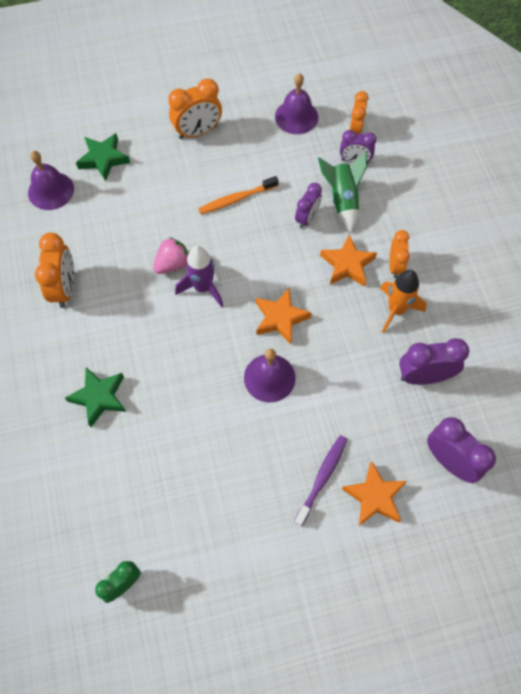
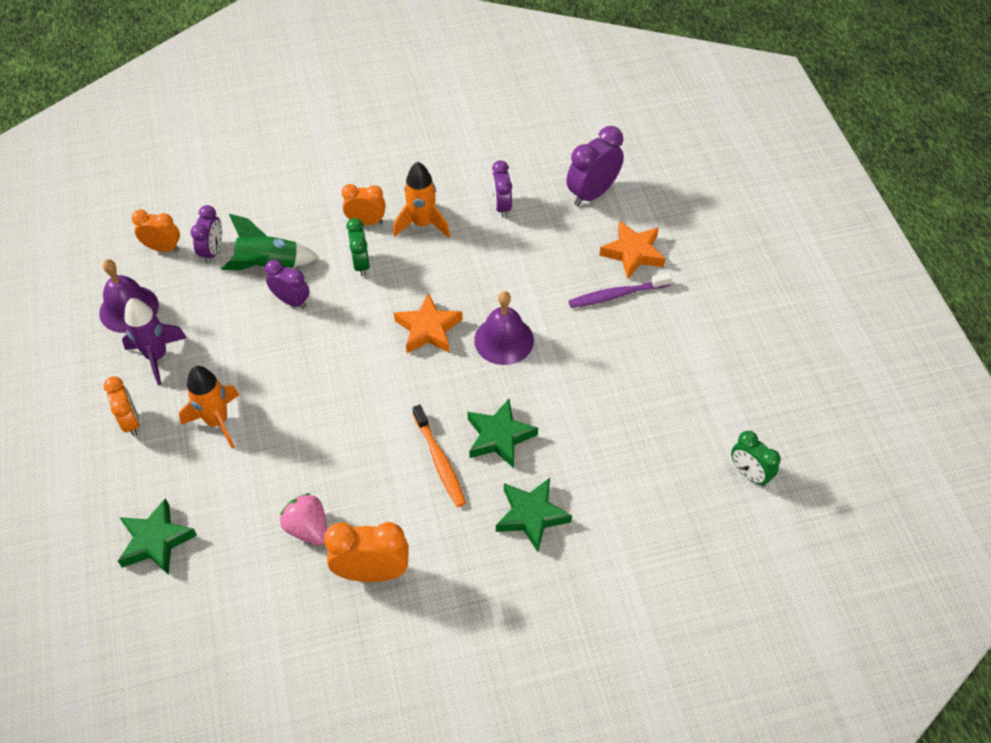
camera: 90 degrees left, 10 degrees down
purple bell [28,151,74,210] -> none
pink strawberry [153,237,189,274] -> pink strawberry moved to [280,493,327,545]
orange clock [168,78,222,139] -> orange clock [103,376,140,436], size x0.65
purple rocket [175,246,223,307] -> purple rocket moved to [122,298,187,385]
orange toothbrush [198,176,279,214] -> orange toothbrush moved to [413,405,466,507]
purple toothbrush [294,435,347,526] -> purple toothbrush turned 45 degrees counterclockwise [569,272,672,308]
orange star [320,235,377,287] -> green clock [346,218,370,277]
purple clock [399,338,469,385] -> purple clock [492,160,512,218], size x0.65
none -> orange rocket [179,366,239,449]
none -> green star [467,399,538,468]

